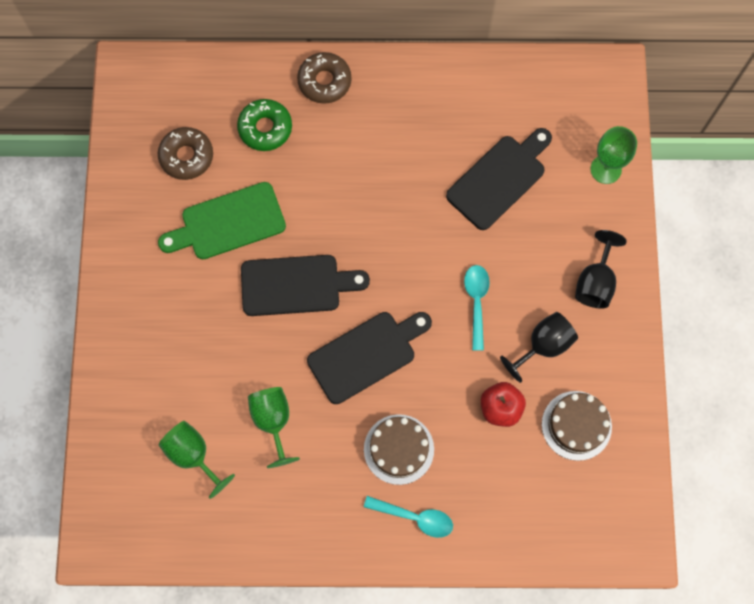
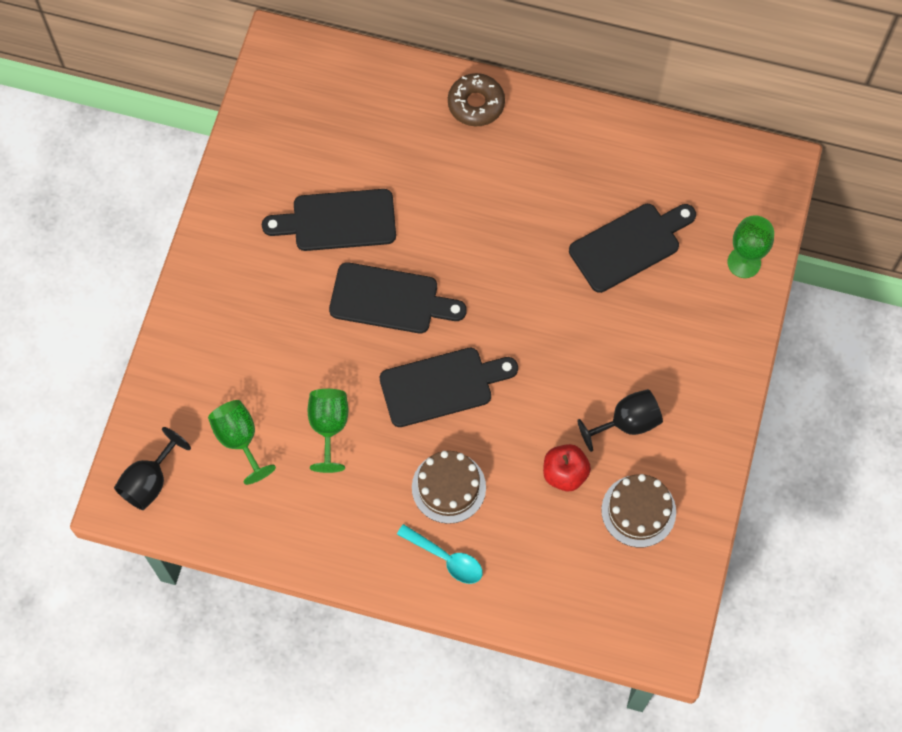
camera: 15 degrees right, 5 degrees down
brown donut [158,127,213,180] -> none
green cutting board [158,182,286,259] -> black cutting board [262,189,396,251]
green donut [237,99,292,151] -> none
turquoise spoon [464,265,490,351] -> none
black goblet [575,230,627,309] -> black goblet moved to [114,427,191,510]

